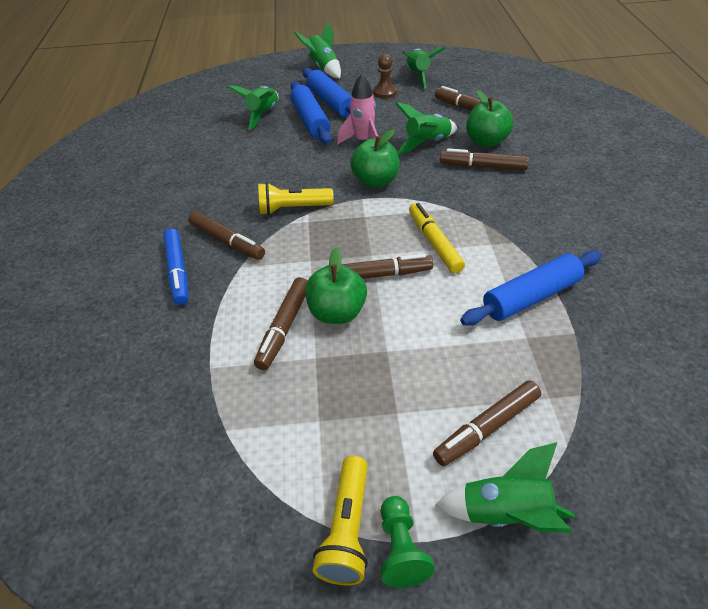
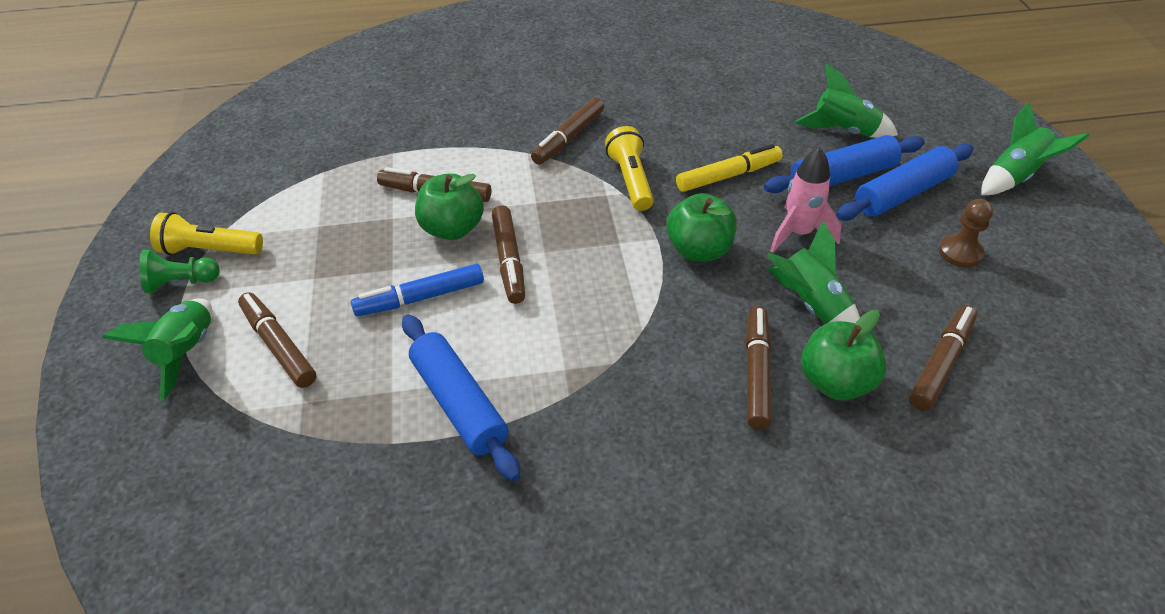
camera: 85 degrees right, 0 degrees up
blue marker [163,229,188,305] -> blue marker moved to [351,264,484,316]
green rocket [402,47,446,89] -> none
yellow marker [409,203,465,273] -> yellow marker moved to [676,144,783,192]

